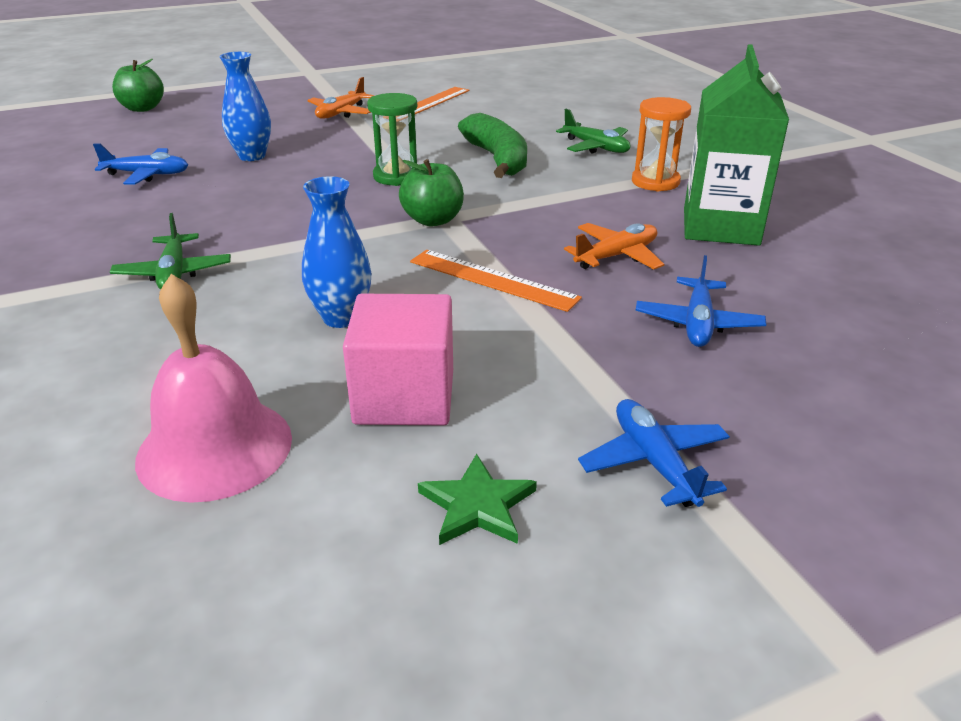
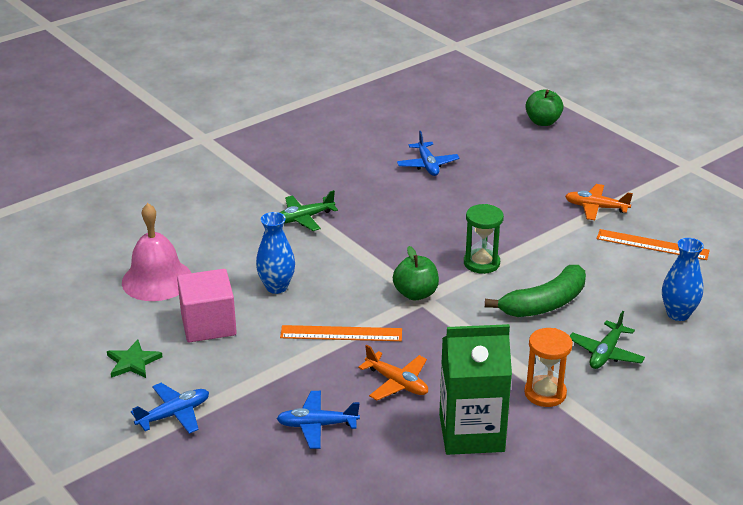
camera: 75 degrees right, 0 degrees up
blue vase [220,52,271,161] -> blue vase moved to [662,238,704,321]
orange ruler [410,250,582,312] -> orange ruler turned 75 degrees clockwise [280,325,402,341]

